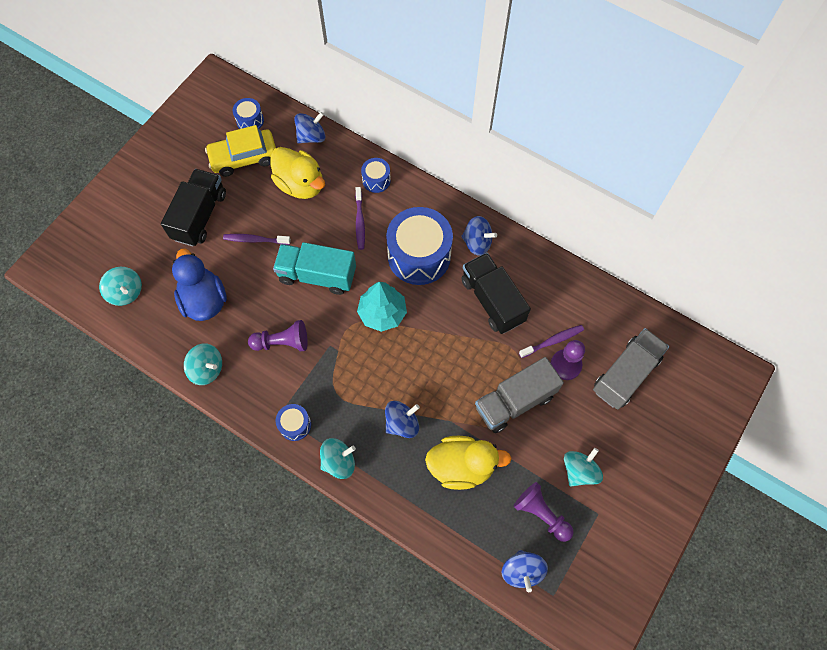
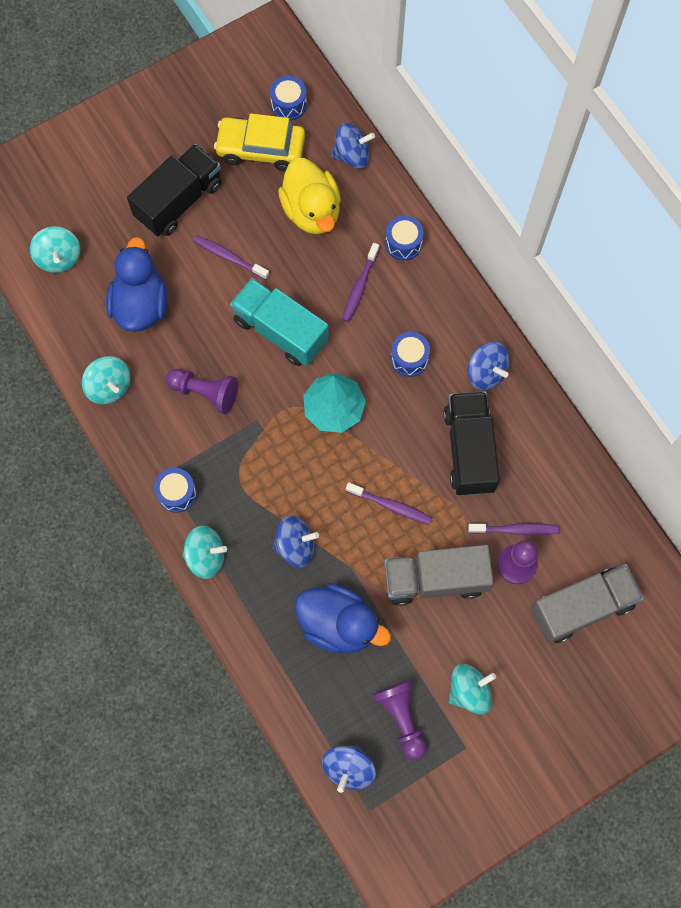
camera: 25 degrees right, 5 degrees up
blue drum [386,207,453,285] -> blue drum [391,332,430,377], size x0.47
yellow duck [425,436,512,490] -> blue duck [295,583,391,653]
none -> purple toothbrush [346,482,432,525]

